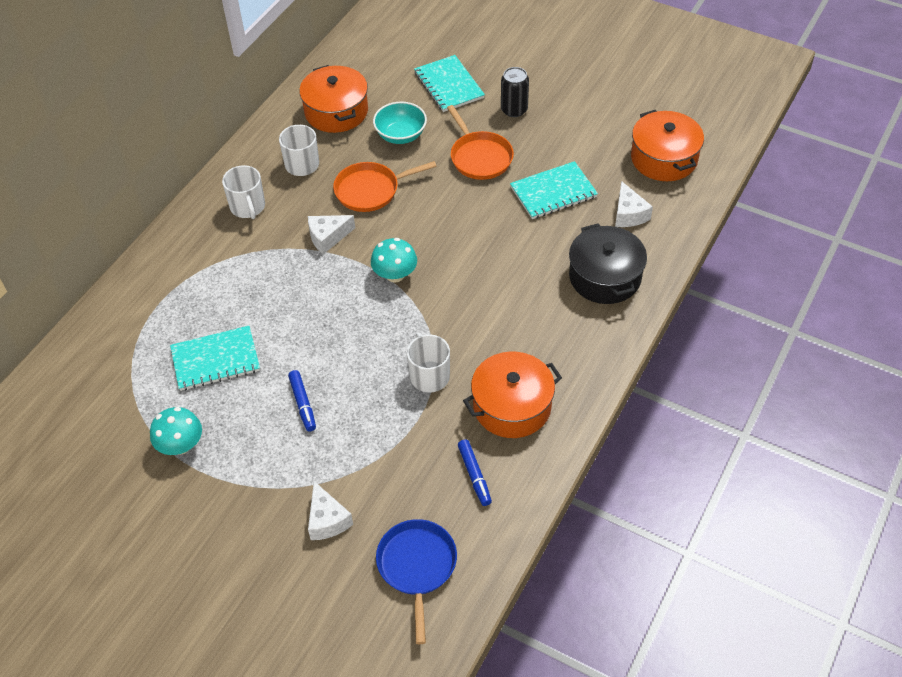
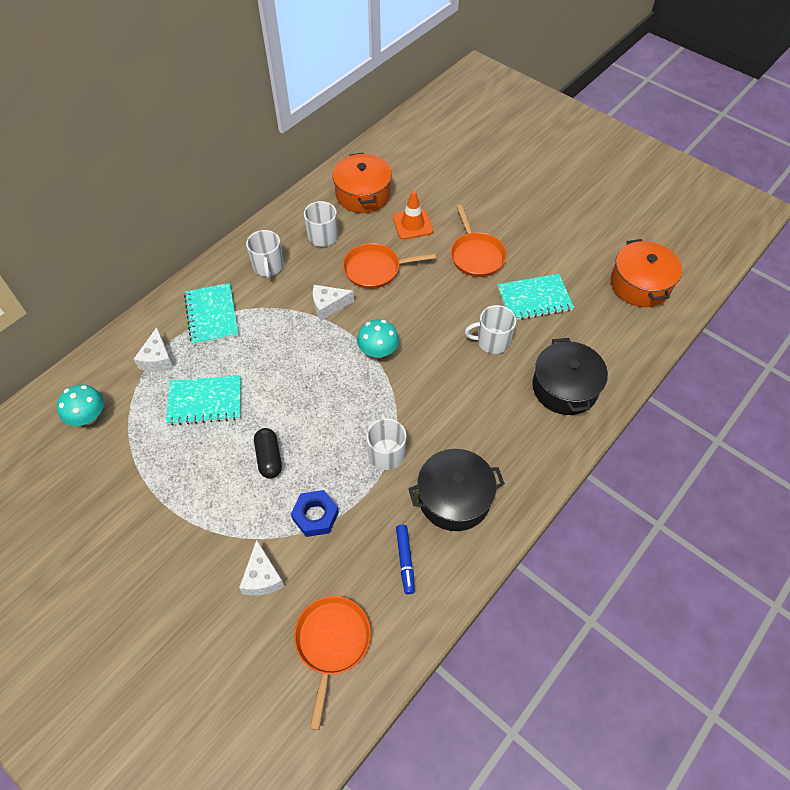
camera: 10 degrees right, 5 degrees up
turquoise mushroom [150,407,202,455] -> turquoise mushroom moved to [57,385,104,426]
blue marker [288,370,316,432] -> black capsule [254,428,282,479]
turquoise bowl [373,102,427,144] -> orange traffic cone [393,191,433,239]
blue pan [376,519,457,644] -> orange pan [294,596,371,730]
turquoise notebook [414,55,485,112] -> turquoise notebook moved to [184,283,239,345]
orange pot [463,352,562,438] -> black pot [408,449,505,531]
black can [501,67,529,117] -> none
white cheese [615,181,653,227] -> white cheese moved to [134,327,174,372]
none -> blue nut [291,490,339,537]
none -> white mug [465,305,516,354]

